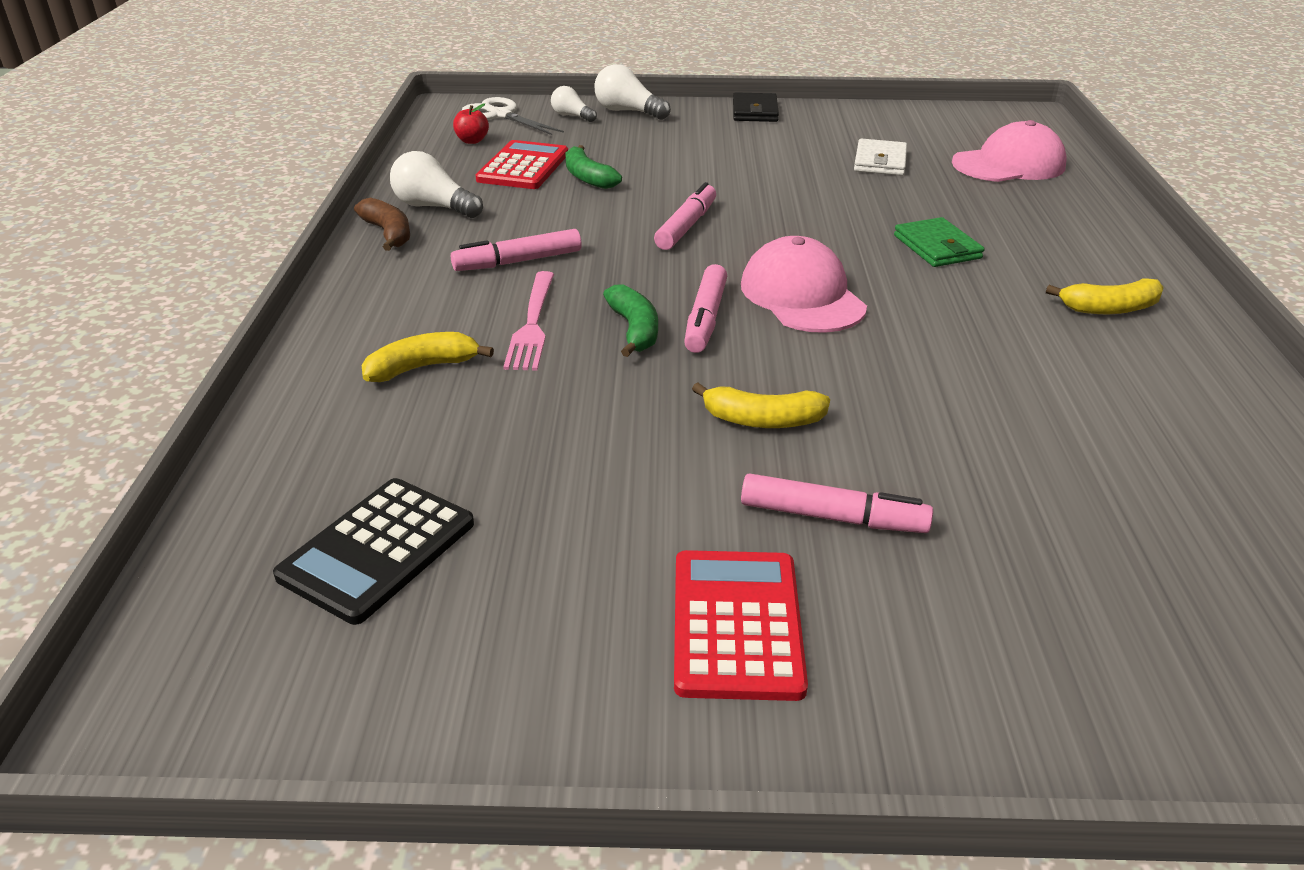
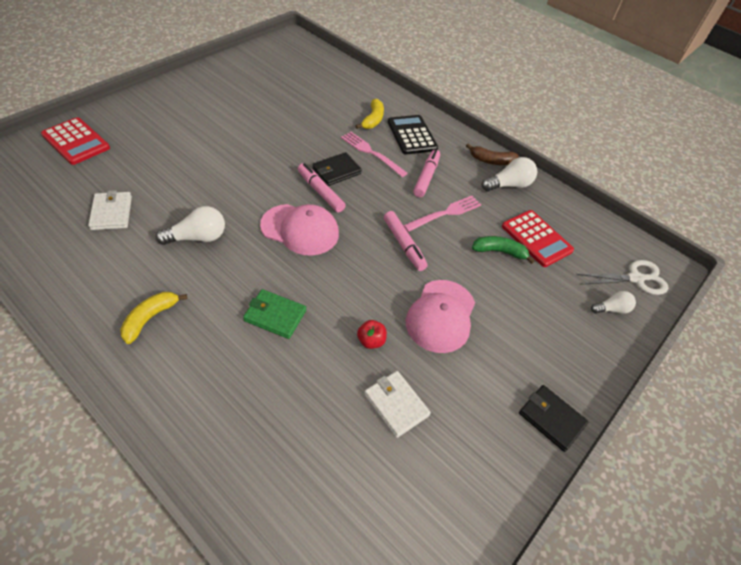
camera: 125 degrees right, 15 degrees up
black calculator [273,478,474,625] -> black calculator moved to [388,115,438,154]
red apple [453,103,489,144] -> red apple moved to [357,320,387,349]
white light bulb [594,64,671,120] -> white light bulb moved to [156,206,225,245]
green banana [603,285,658,357] -> black wallet [312,152,362,186]
red calculator [674,550,808,701] -> red calculator moved to [41,117,110,165]
yellow banana [692,382,830,428] -> none
pink marker [741,473,933,533] -> none
pink cap [952,120,1066,182] -> pink cap moved to [406,280,475,353]
none -> white wallet [88,190,132,230]
none -> pink fork [403,196,481,232]

